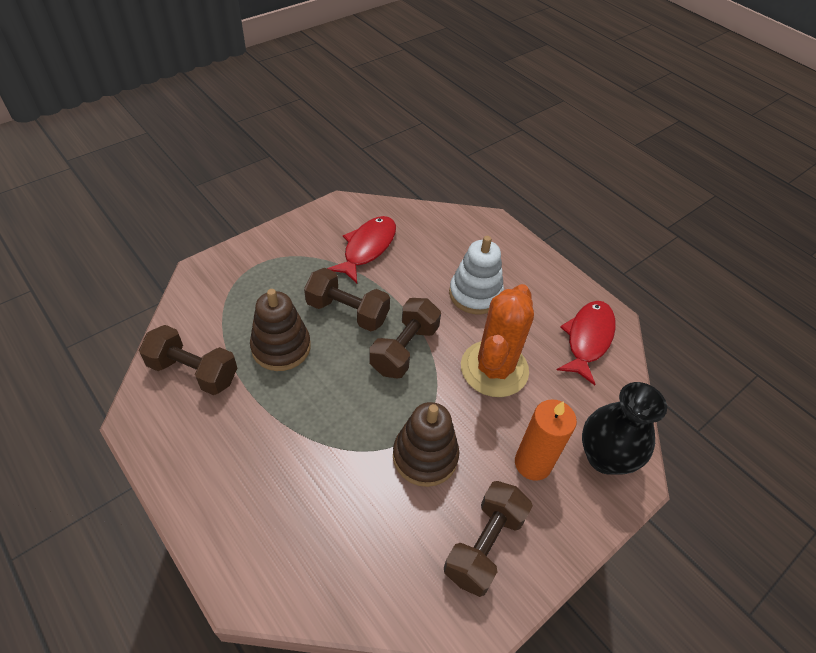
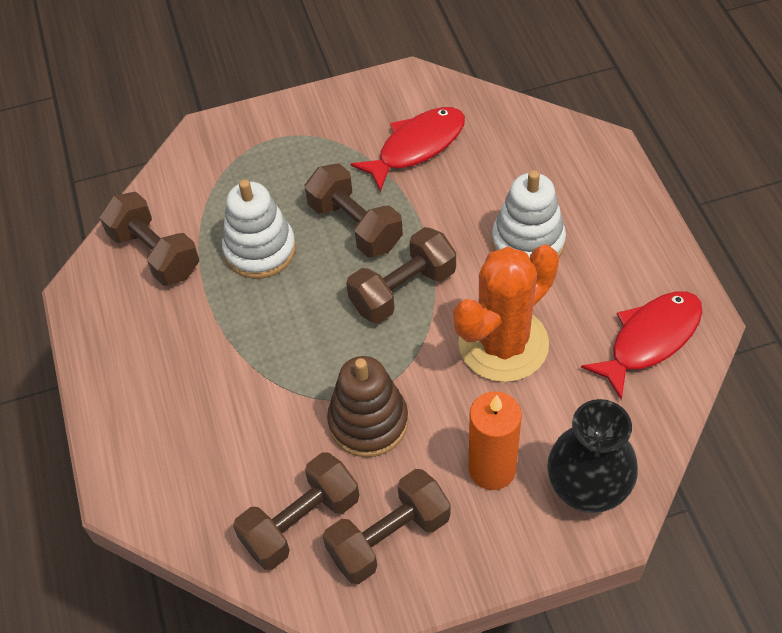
camera: 30 degrees right, 5 degrees up
brown stacking toy [250,289,311,371] -> white stacking toy [222,179,296,279]
none -> brown dumbbell [233,452,359,570]

